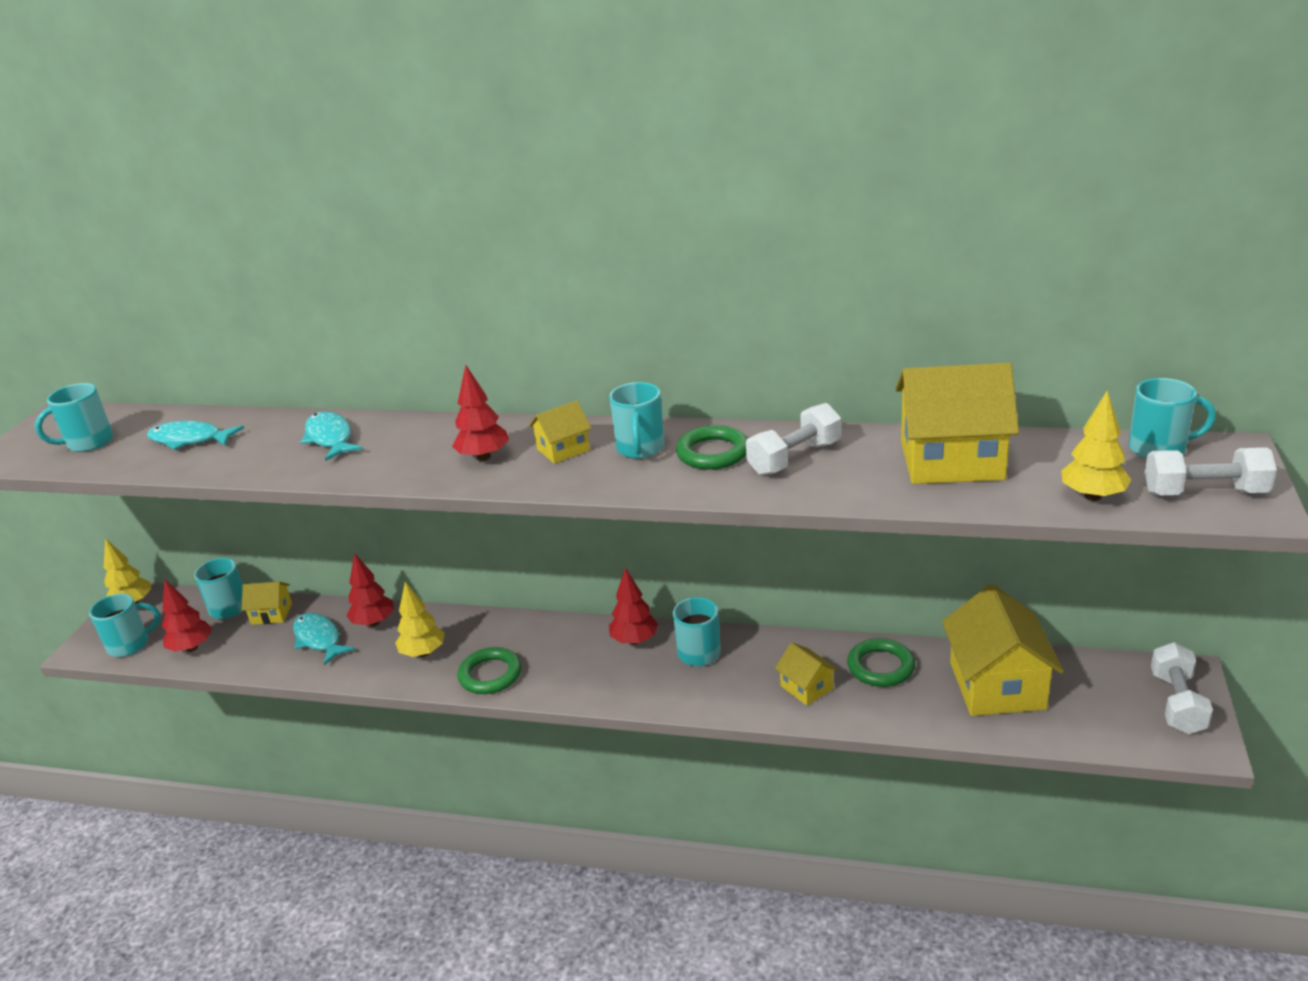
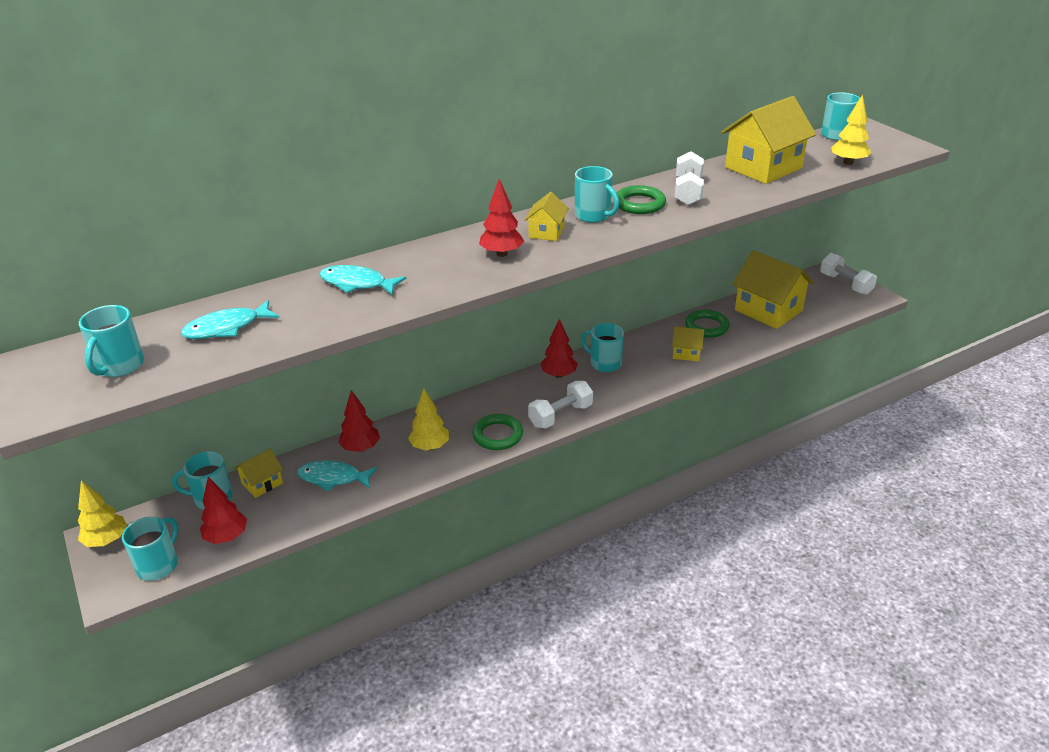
camera: 45 degrees left, 5 degrees up
white dumbbell [1145,448,1277,495] -> white dumbbell moved to [528,381,593,428]

